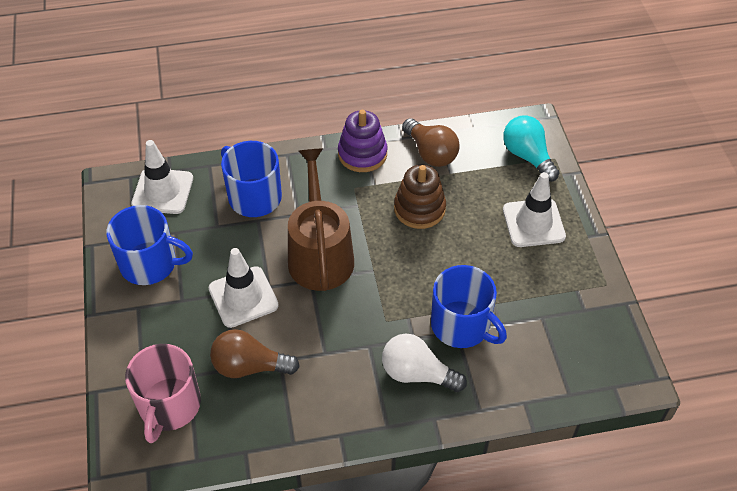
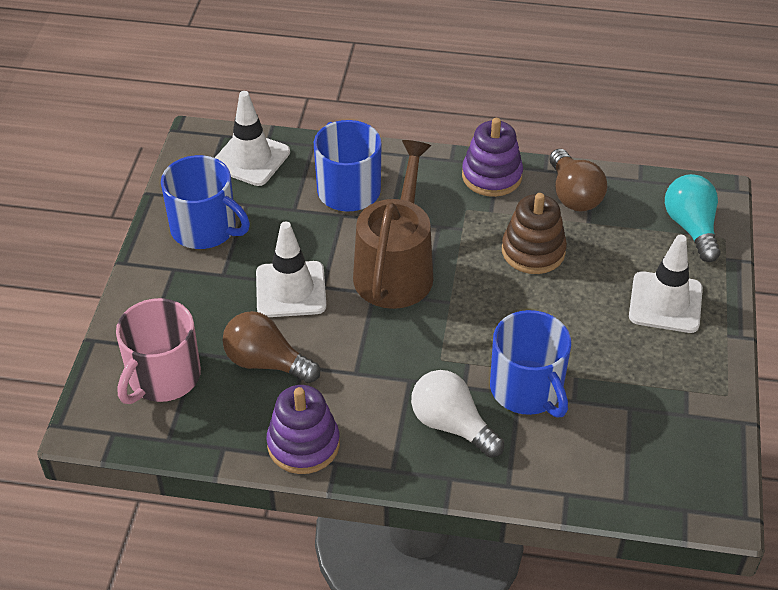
camera: 20 degrees right, 5 degrees down
none -> purple stacking toy [266,385,340,474]

